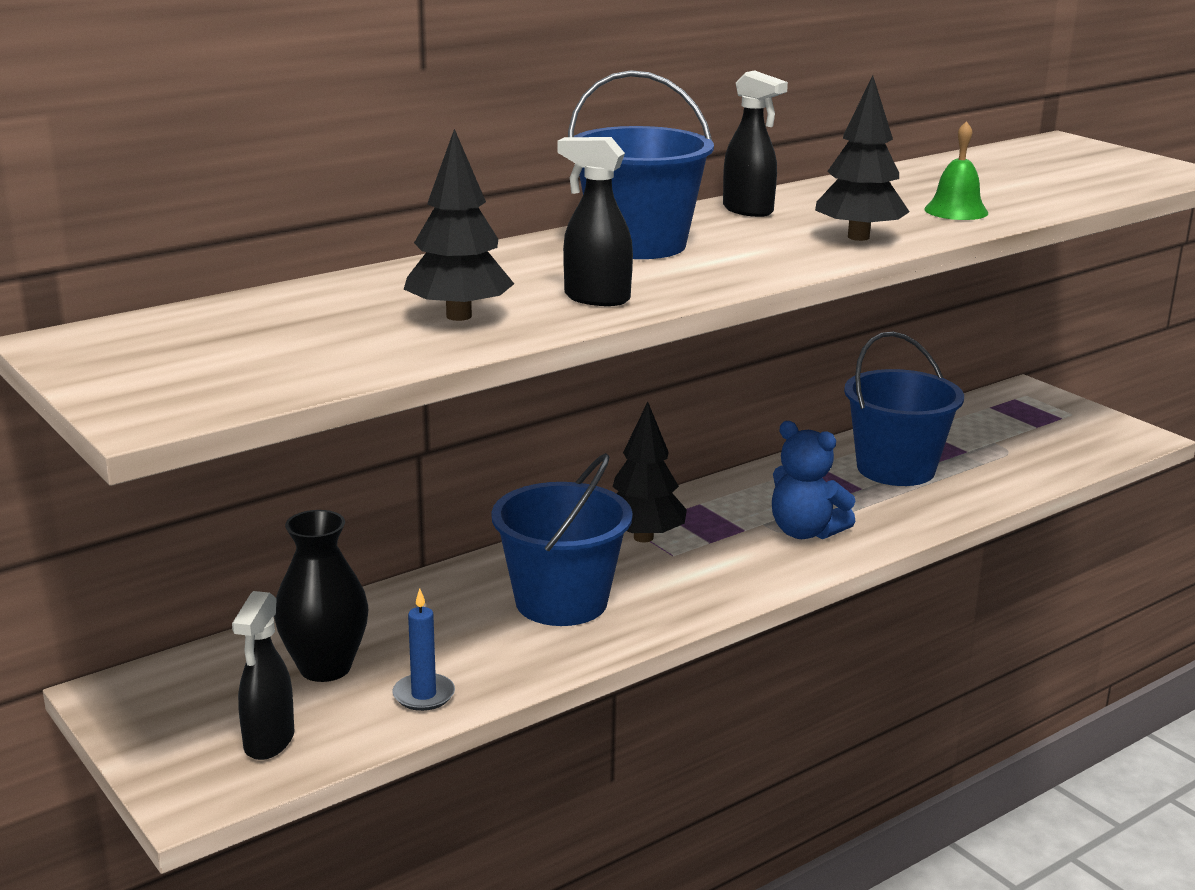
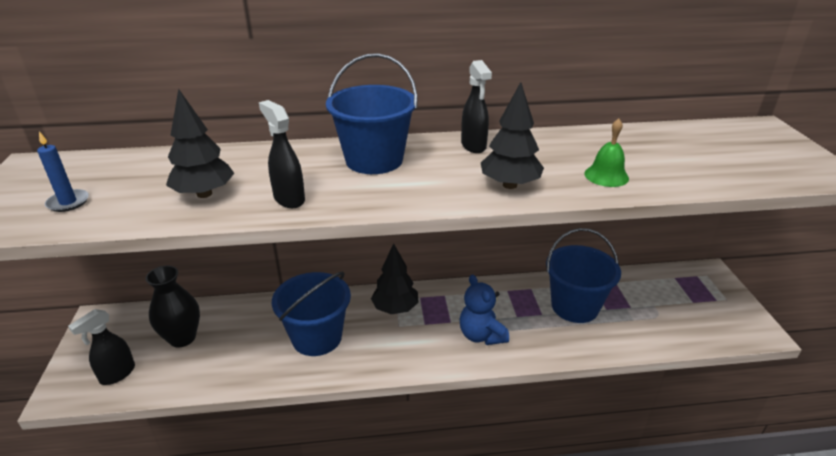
camera: 30 degrees right, 10 degrees up
blue candle [393,589,455,711] -> blue candle moved to [37,131,89,212]

